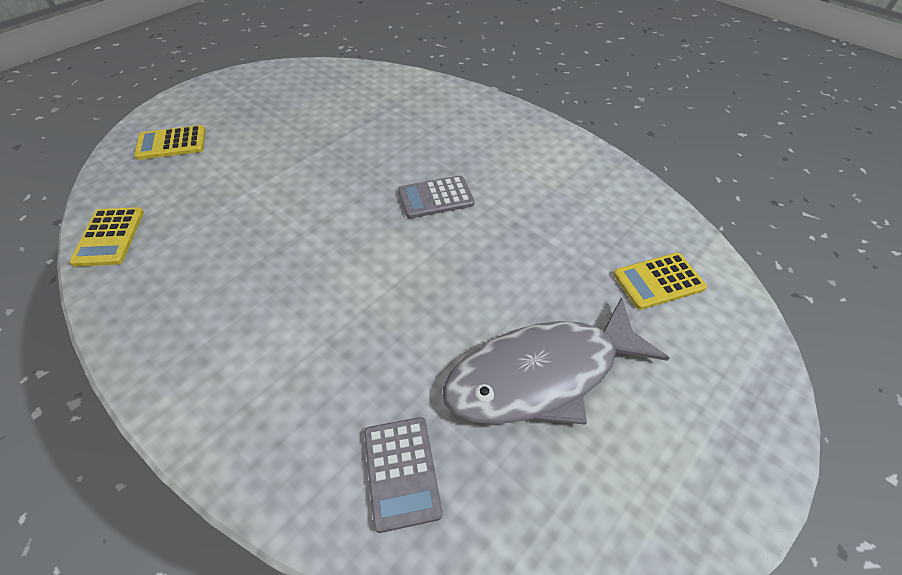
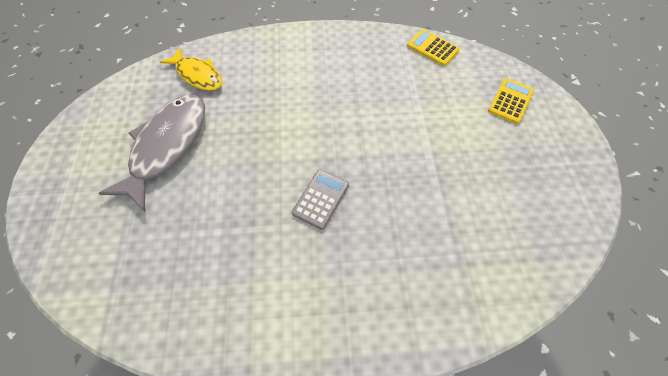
camera: 135 degrees right, 10 degrees up
grey calculator [364,417,442,533] -> yellow fish [160,47,222,91]
yellow calculator [613,253,707,310] -> none

